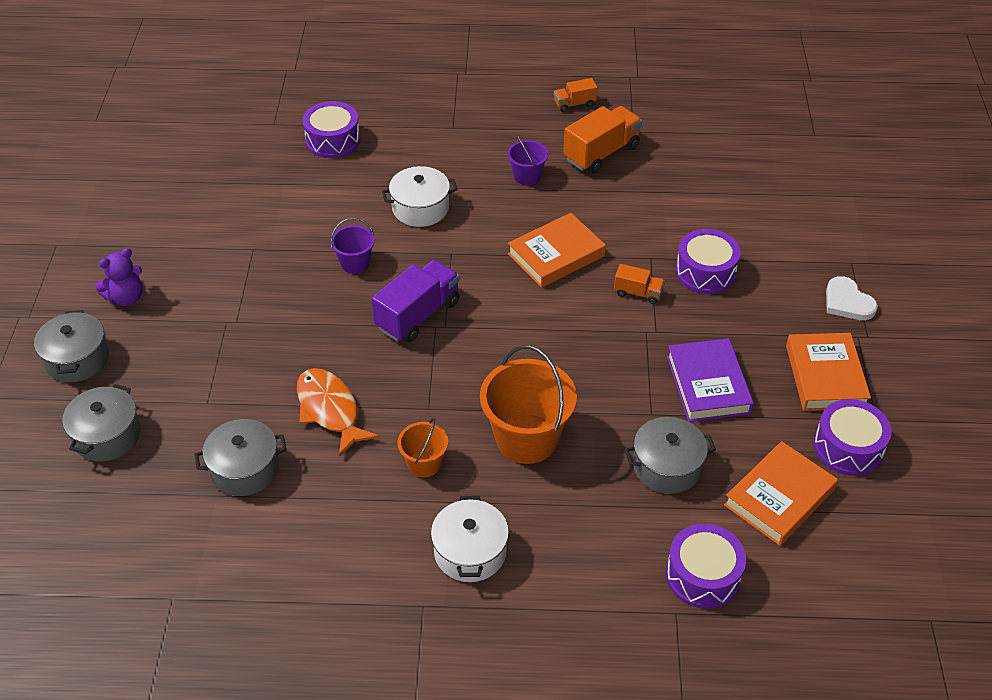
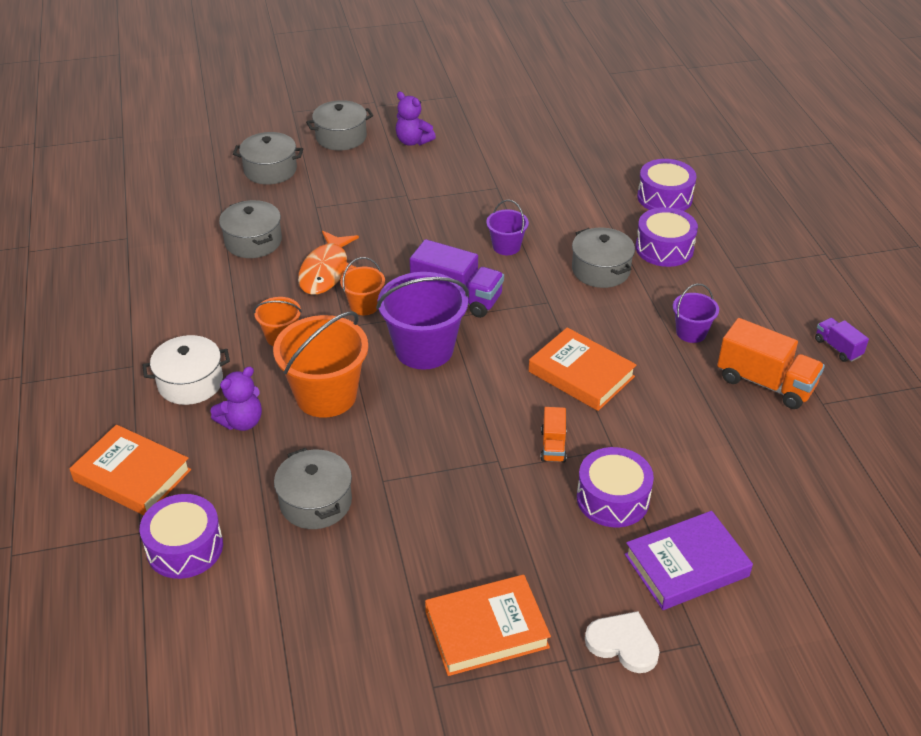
camera: 75 degrees right, 5 degrees down
orange fish [297,368,379,457] -> orange fish turned 150 degrees clockwise [298,231,359,295]
white pot [382,166,457,227] -> grey pot [572,228,635,288]
orange truck [554,78,598,112] -> purple truck [815,318,869,362]
purple book [667,338,754,422] -> purple book moved to [625,511,753,610]
orange book [724,441,838,546] -> orange book moved to [69,425,191,515]
purple drum [814,399,892,476] -> purple drum moved to [636,207,698,267]
white heart [826,276,878,320] -> white heart turned 75 degrees clockwise [585,611,660,673]
none -> purple teddy bear [211,367,262,431]
none -> orange bucket [340,257,385,315]
none -> purple bucket [376,272,469,370]

